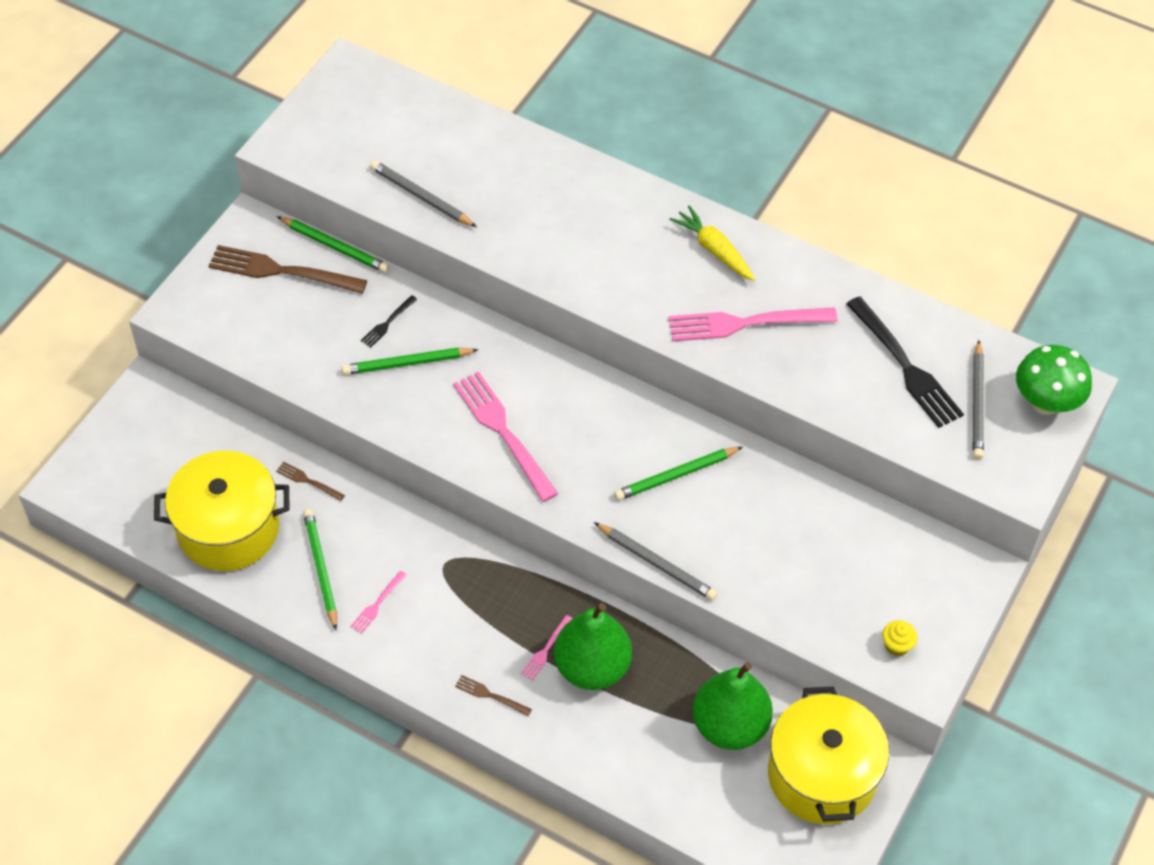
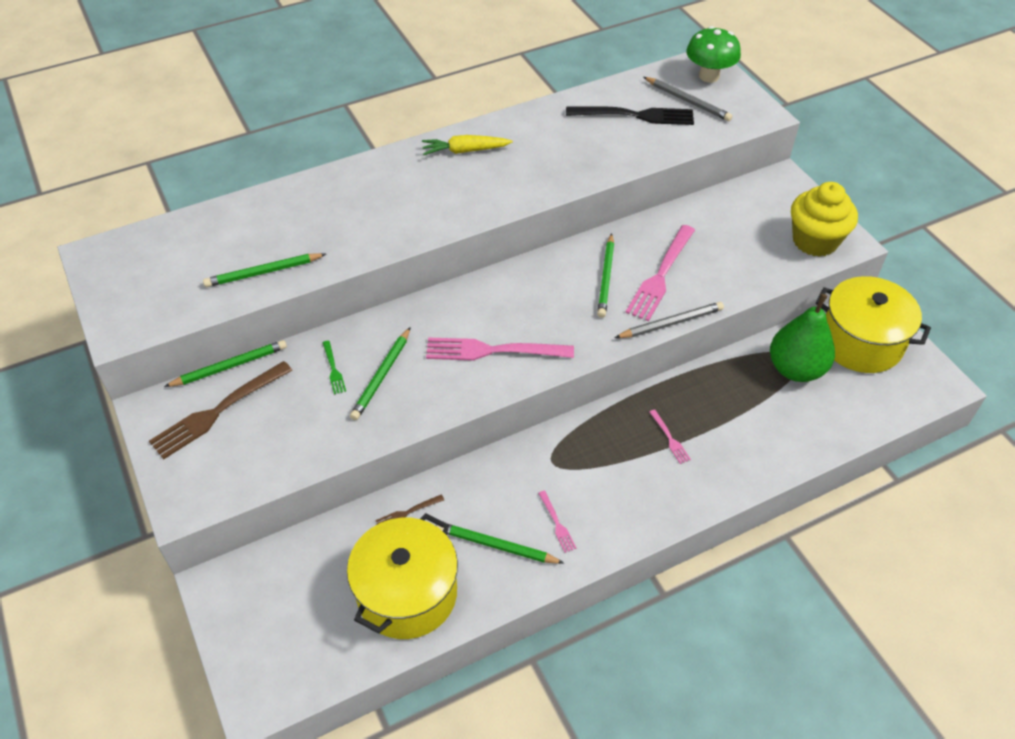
camera: 55 degrees left, 5 degrees down
black fork [361,295,417,348] -> green fork [323,341,346,394]
grey pencil [370,161,477,227] -> green pencil [203,253,326,287]
brown fork [455,675,532,716] -> none
green pear [554,603,632,690] -> none
pink fork [669,307,838,342] -> pink fork moved to [626,225,695,321]
yellow cupcake [882,620,917,656] -> yellow cupcake [791,182,858,257], size x2.47

